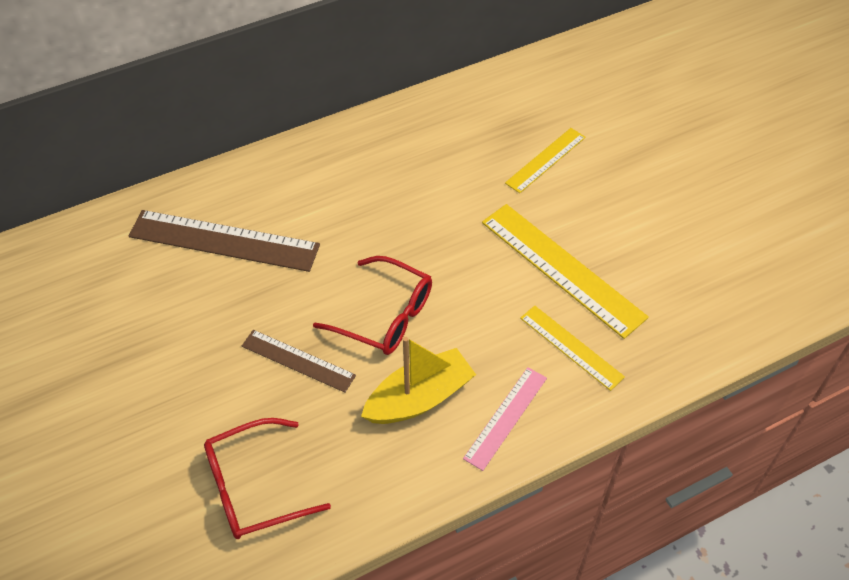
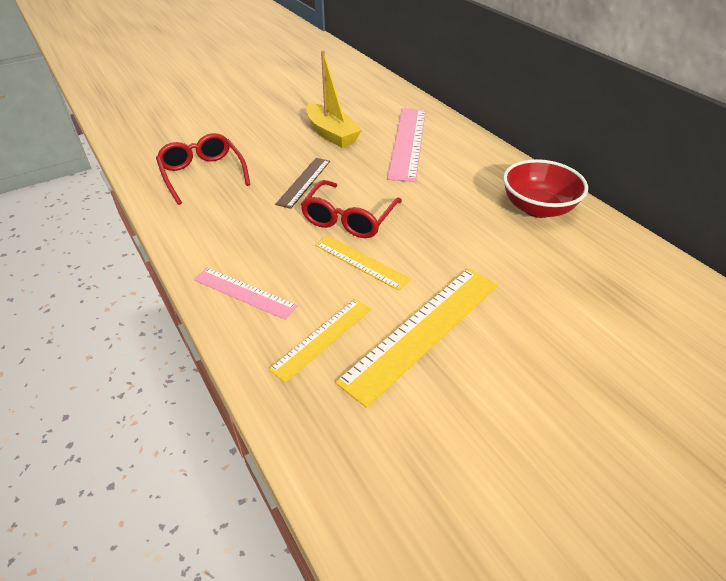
camera: 85 degrees right, 10 degrees down
brown ruler [129,210,320,272] -> pink ruler [387,108,426,182]
yellow boat [361,337,476,424] -> yellow boat moved to [306,51,362,148]
yellow ruler [505,128,586,193] -> yellow ruler moved to [315,235,411,291]
none -> red bowl [503,159,588,218]

